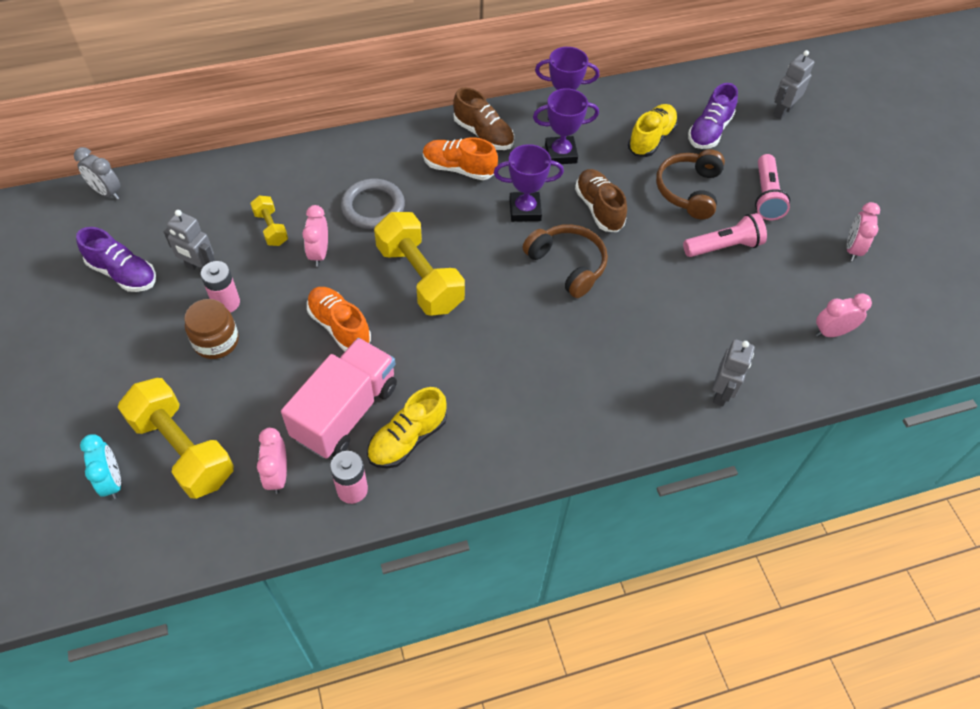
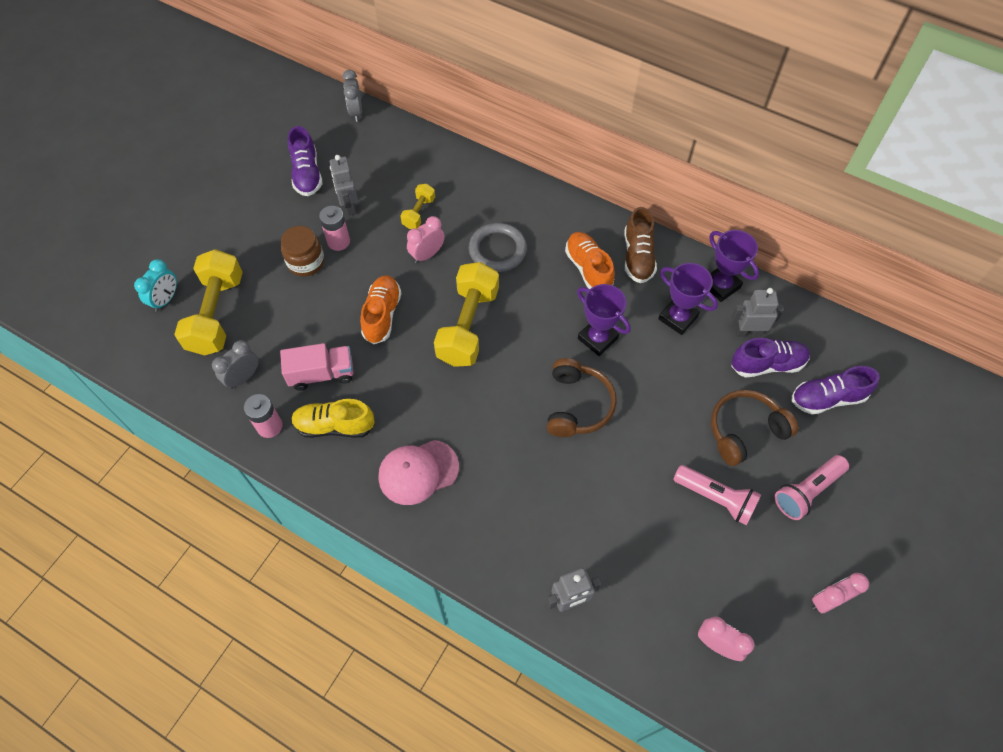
camera: 50 degrees right, 5 degrees up
pink clock [257,428,287,494] -> grey clock [212,340,258,389]
pink truck [281,338,397,459] -> pink truck [280,343,354,391], size x0.66
brown shoe [575,169,627,232] -> none
yellow shoe [628,104,678,157] -> purple shoe [731,338,810,378]
grey robot [773,50,814,119] -> grey robot moved to [731,288,784,337]
none -> pink cap [378,440,459,505]

